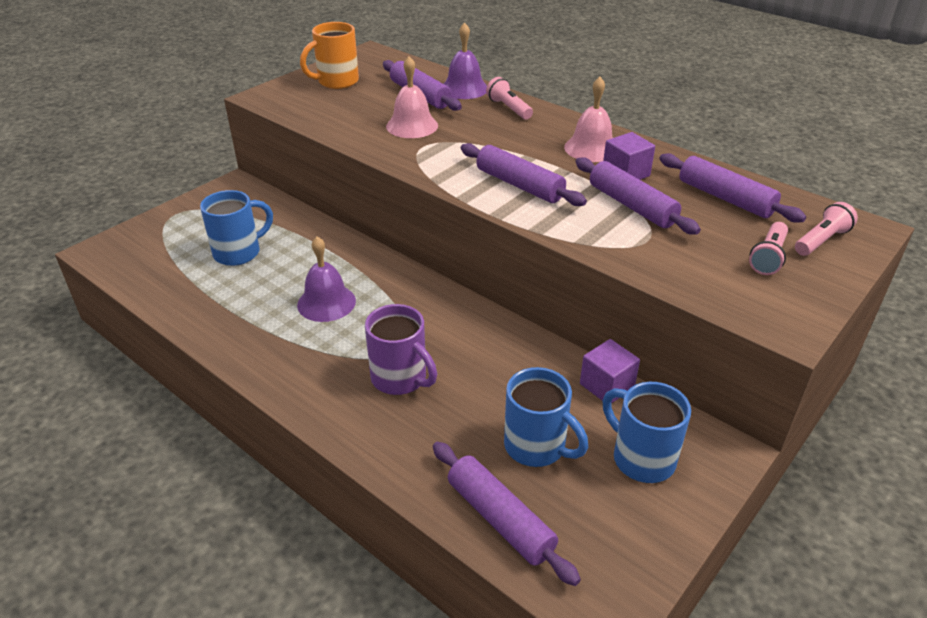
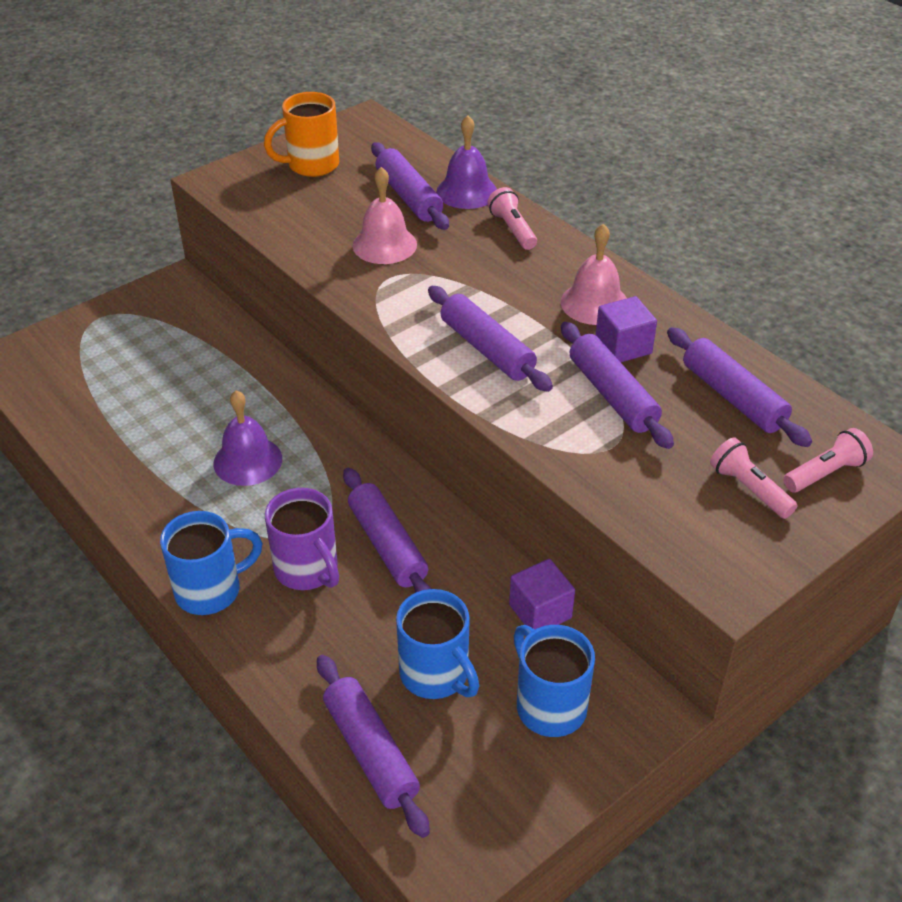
camera: 10 degrees right, 5 degrees up
blue mug [200,190,273,266] -> blue mug moved to [160,511,262,615]
pink flashlight [749,222,788,275] -> pink flashlight turned 105 degrees clockwise [710,438,797,519]
none -> purple rolling pin [343,468,432,593]

